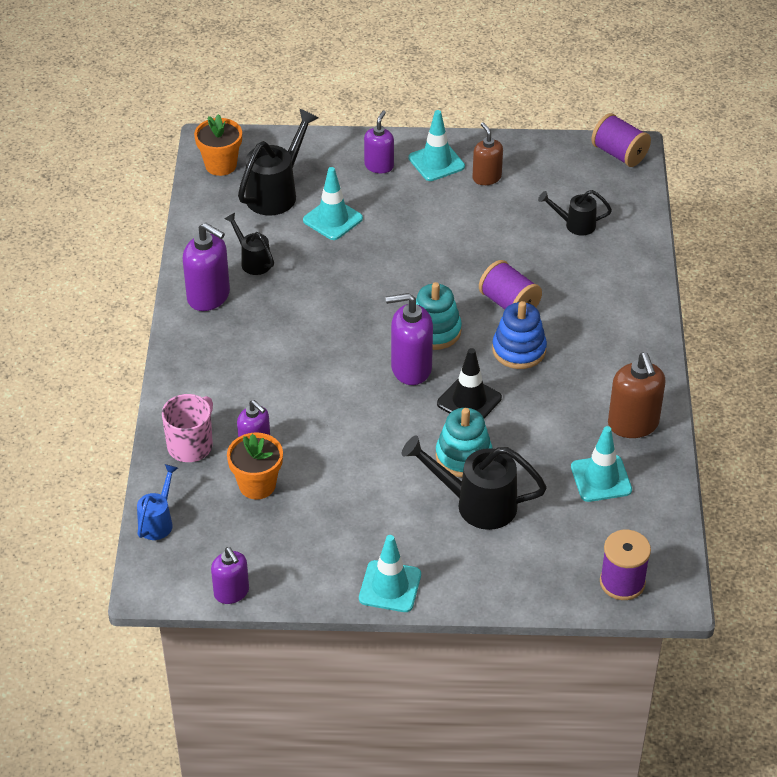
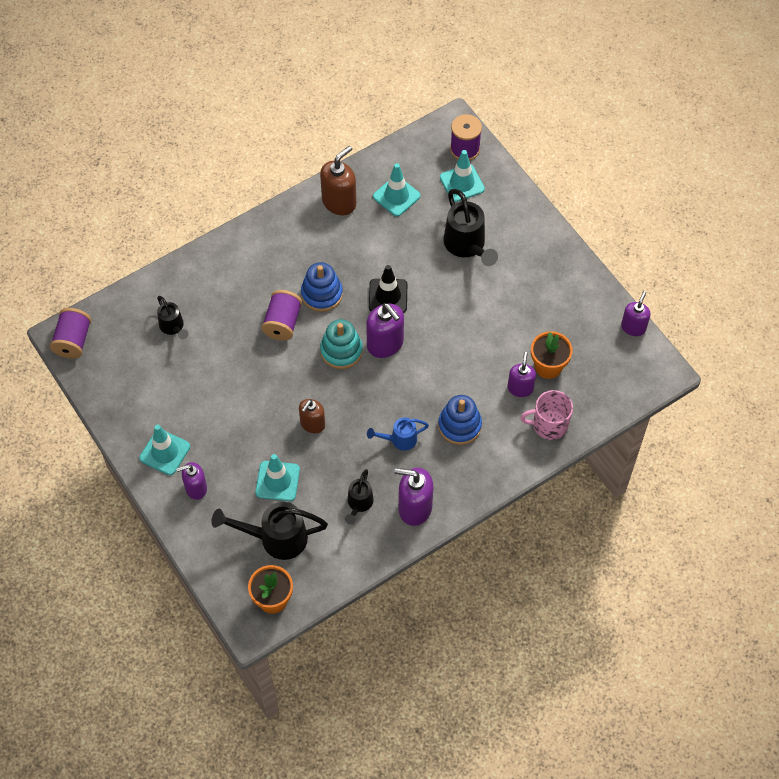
camera: 125 degrees left, 15 degrees up
blue watering can [137,464,178,540] -> blue watering can moved to [367,418,429,451]
purple soap dispenser [183,222,230,311] -> purple soap dispenser turned 75 degrees counterclockwise [394,468,433,526]
turquoise traffic cone [359,535,421,612] -> turquoise traffic cone moved to [440,150,485,202]
turquoise stacking toy [436,408,493,477] -> none
brown soap dispenser [472,122,503,185] -> brown soap dispenser moved to [299,399,325,434]
none -> blue stacking toy [438,395,482,445]

